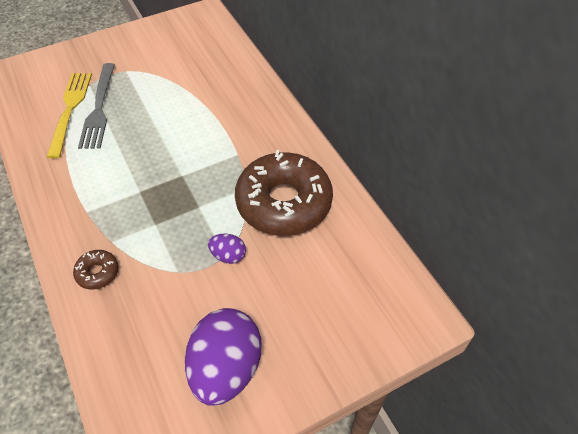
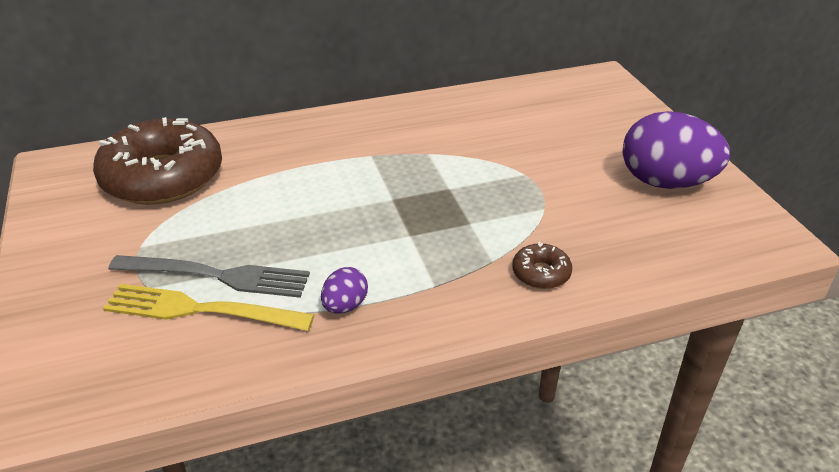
camera: 80 degrees left, 15 degrees down
purple egg [208,234,246,264] -> purple egg moved to [321,267,368,314]
brown donut [235,150,333,236] -> brown donut moved to [93,117,222,205]

